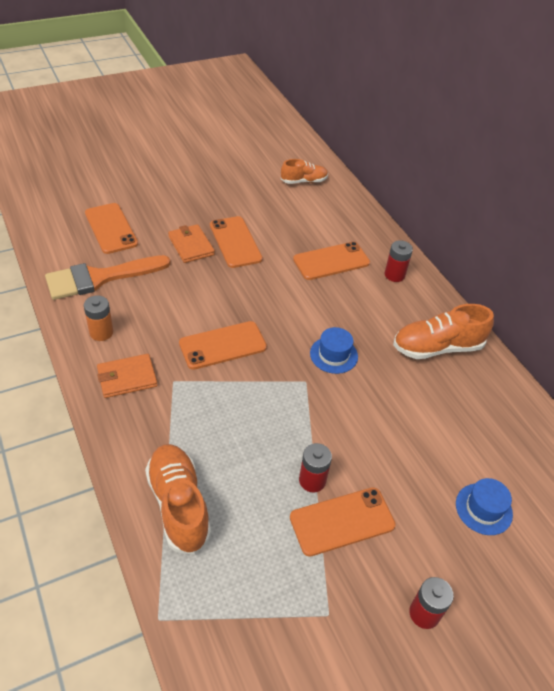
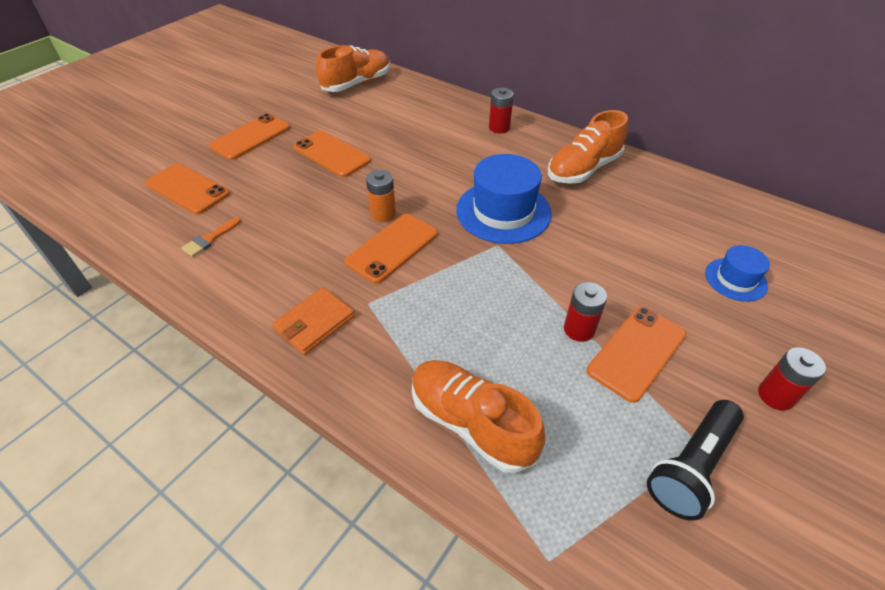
camera: 25 degrees left, 0 degrees up
orange brush [45,255,171,300] -> orange brush [181,217,241,257], size x0.43
orange battery [84,295,113,341] -> orange battery moved to [366,170,396,222]
orange wallet [168,224,215,263] -> none
orange shoe [281,159,328,184] -> orange shoe [316,45,390,92], size x1.60
orange phone [293,242,370,280] -> orange phone moved to [209,113,290,160]
blue hat [310,327,358,374] -> blue hat [456,154,552,244], size x1.82
none -> black flashlight [647,400,744,521]

